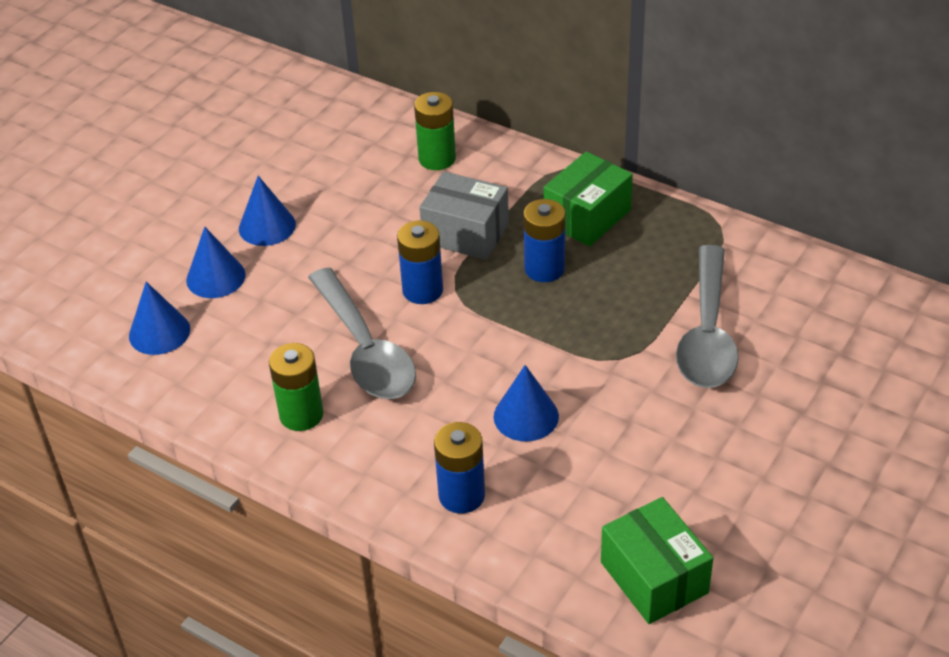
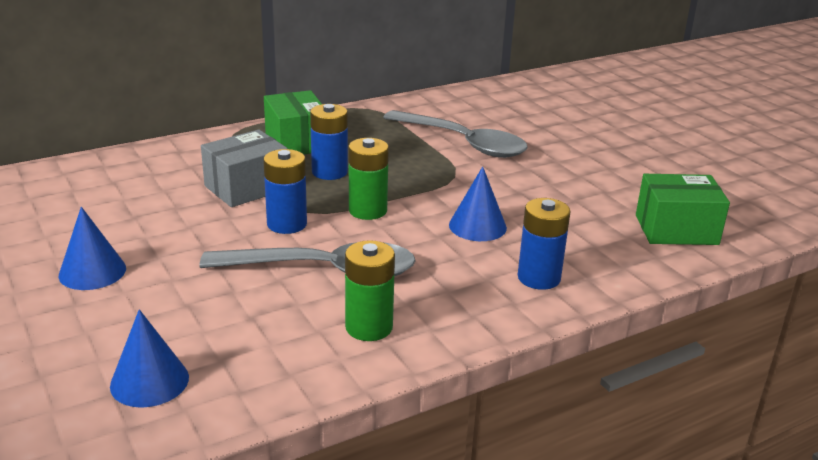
camera: 65 degrees left, 15 degrees down
blue cone [186,227,246,298] -> none
green battery [414,92,456,170] -> green battery moved to [349,138,389,220]

